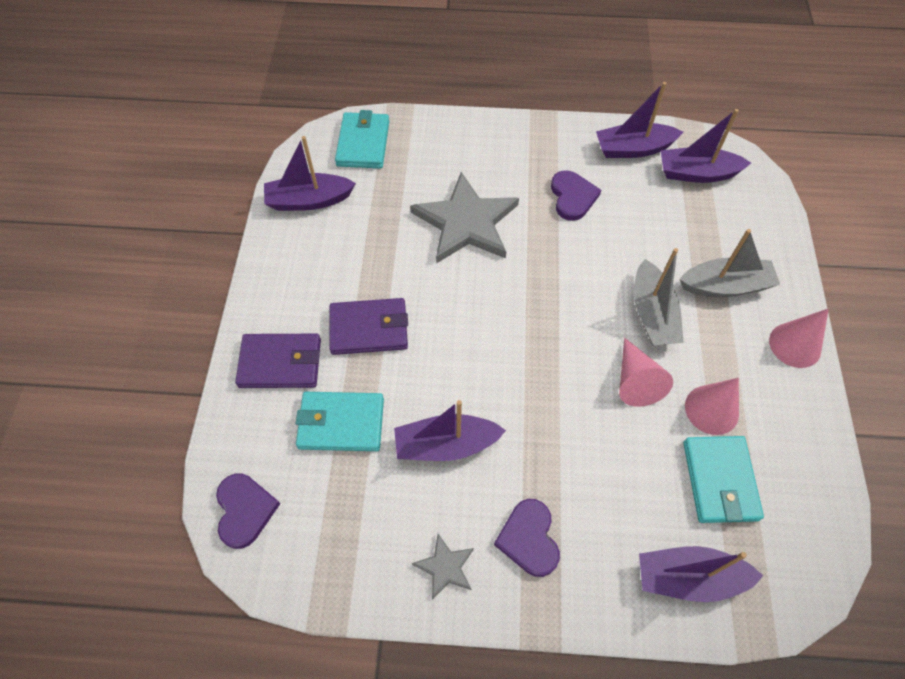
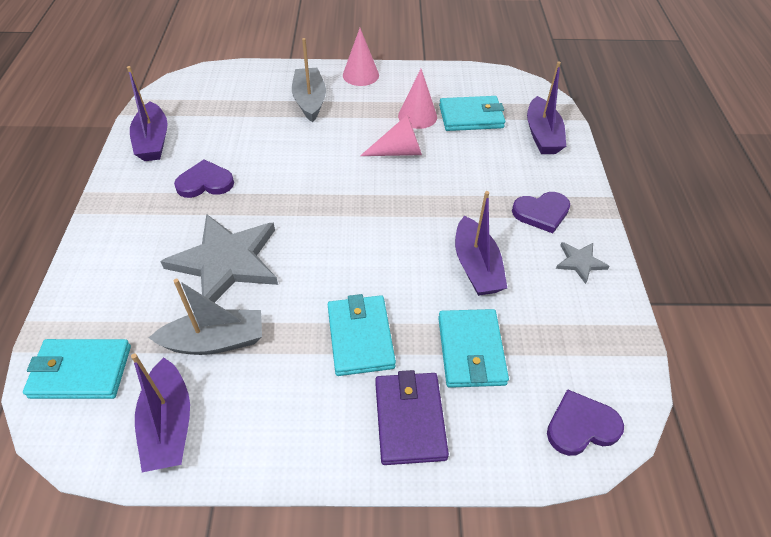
camera: 95 degrees left, 10 degrees down
purple wallet [329,298,408,355] -> turquoise wallet [328,294,396,376]
grey boat [634,248,684,345] -> grey boat moved to [149,279,262,355]
purple boat [661,109,751,183] -> none

